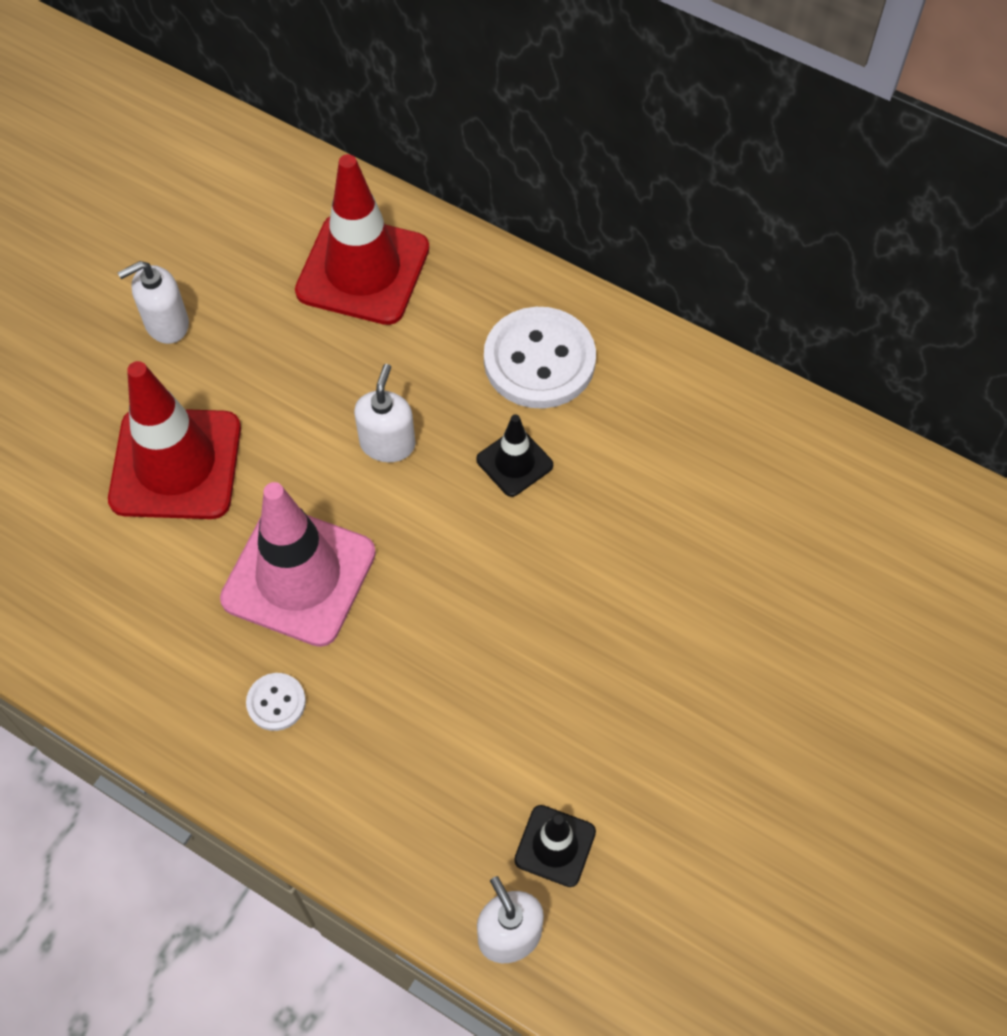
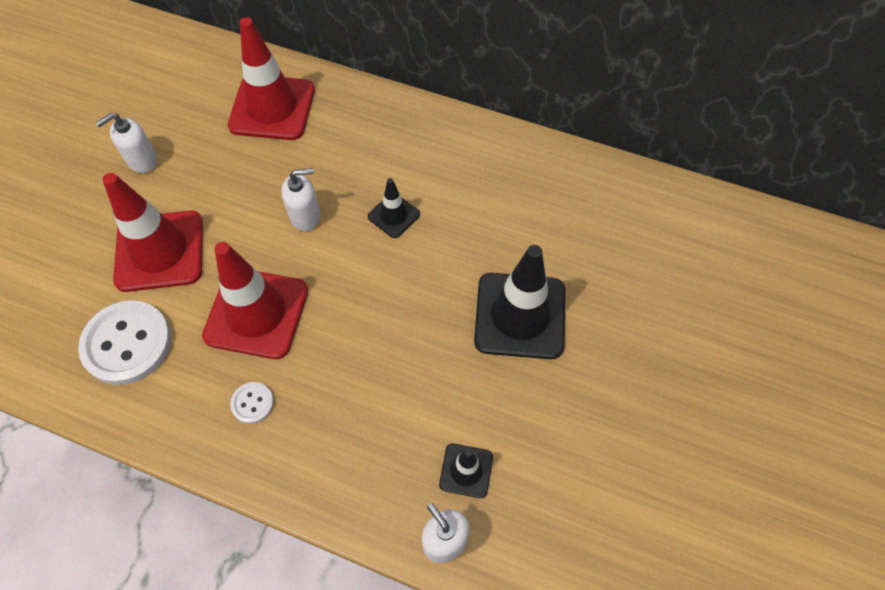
camera: 10 degrees left, 0 degrees up
pink traffic cone [220,482,376,647] -> red traffic cone [202,242,308,359]
white soap dispenser [354,364,415,462] -> white soap dispenser turned 75 degrees clockwise [281,168,320,231]
white button [484,307,596,409] -> white button moved to [78,300,171,385]
none -> black traffic cone [474,245,565,359]

